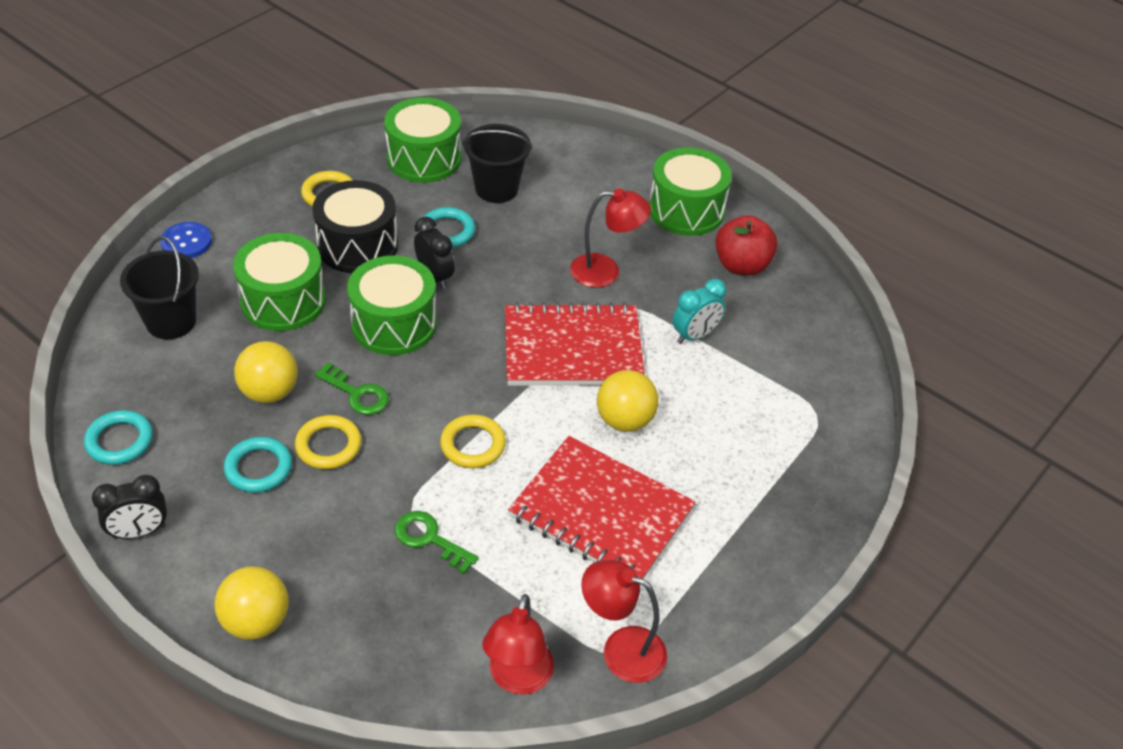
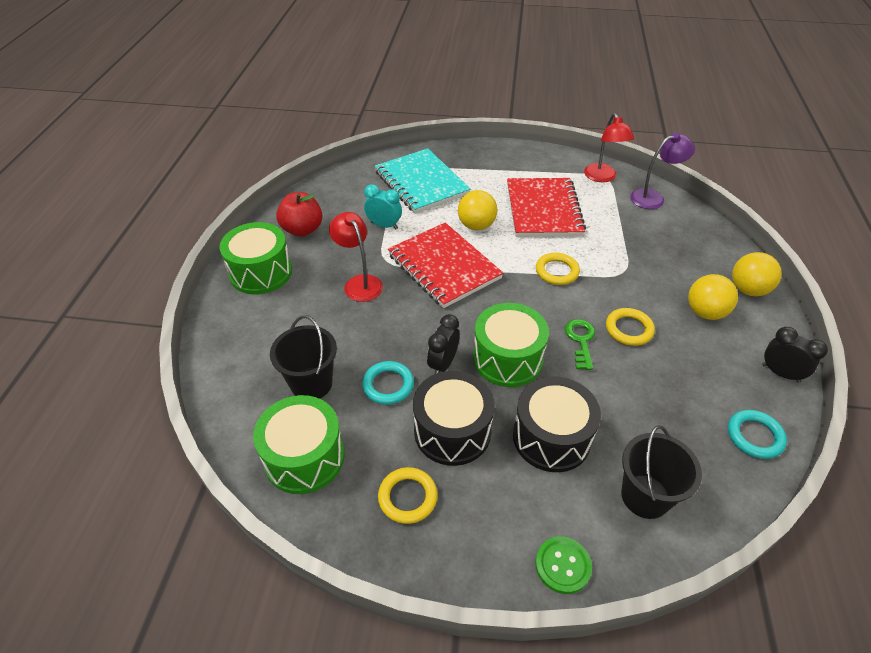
camera: 120 degrees left, 0 degrees up
blue button [160,222,212,258] -> green button [535,537,592,594]
turquoise ring [224,437,292,493] -> none
green drum [233,233,326,331] -> black drum [513,377,601,472]
yellow ball [234,341,298,403] -> yellow ball moved to [688,274,738,320]
green key [394,511,479,574] -> none
red lamp [482,594,554,695] -> purple lamp [630,133,695,209]
none -> turquoise notebook [375,148,471,214]

